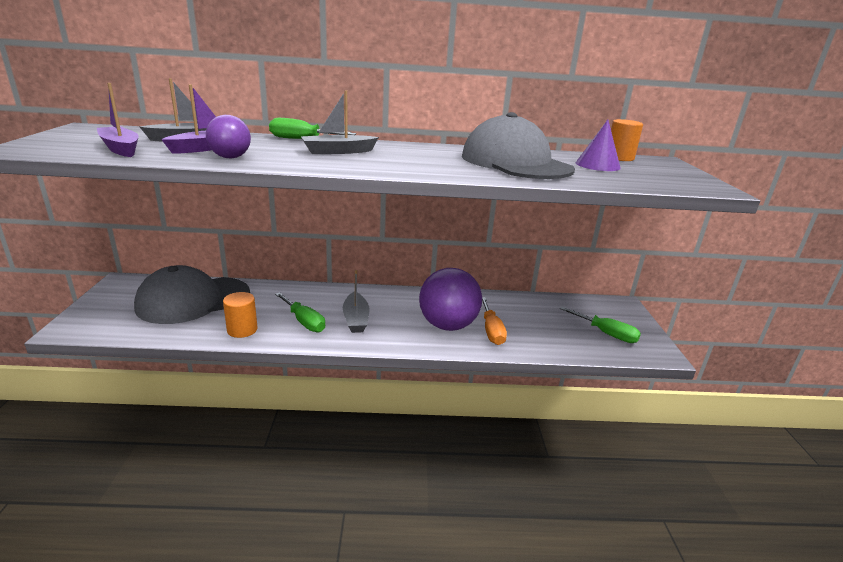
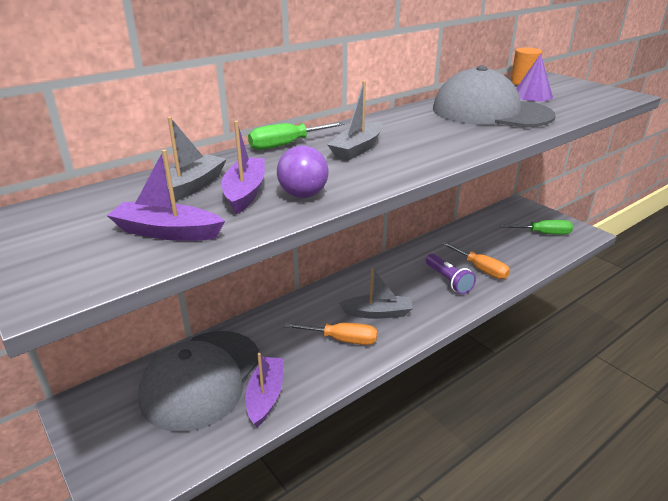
camera: 35 degrees left, 5 degrees up
orange cylinder [223,292,258,338] -> none
green screwdriver [275,292,325,332] -> orange screwdriver [284,323,377,345]
grey boat [343,270,369,333] -> grey boat turned 45 degrees counterclockwise [339,268,413,319]
purple ball [419,268,482,331] -> purple flashlight [426,254,476,294]
none -> purple boat [246,353,284,427]

